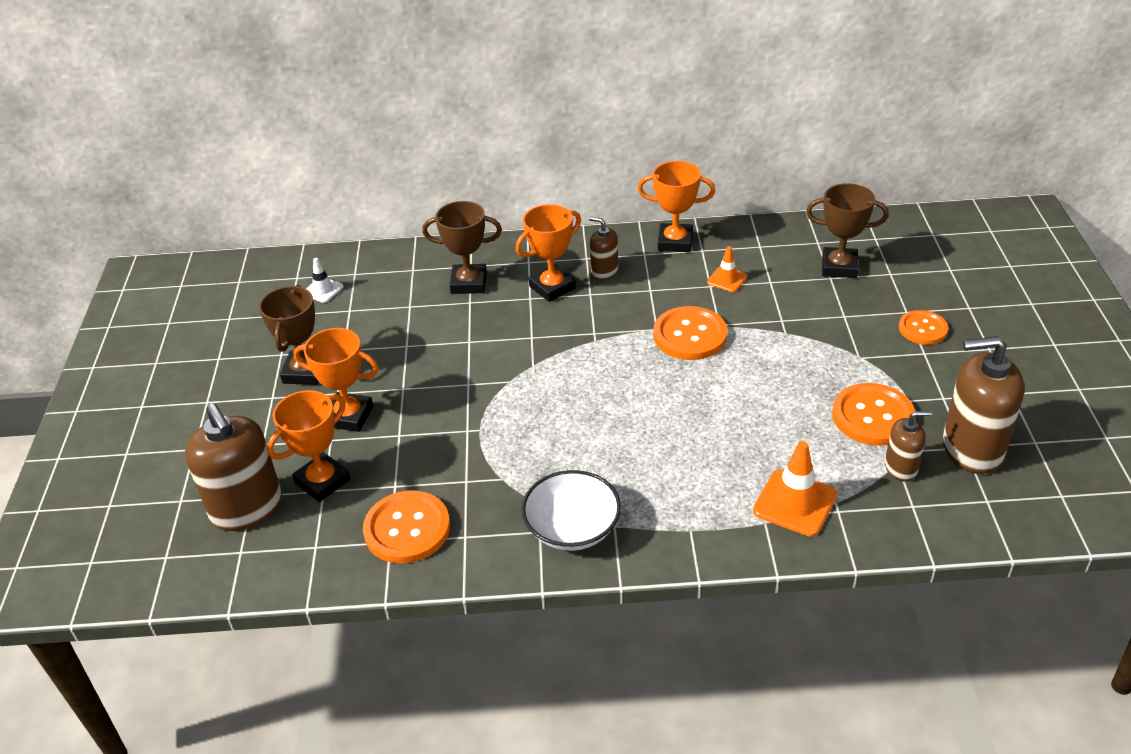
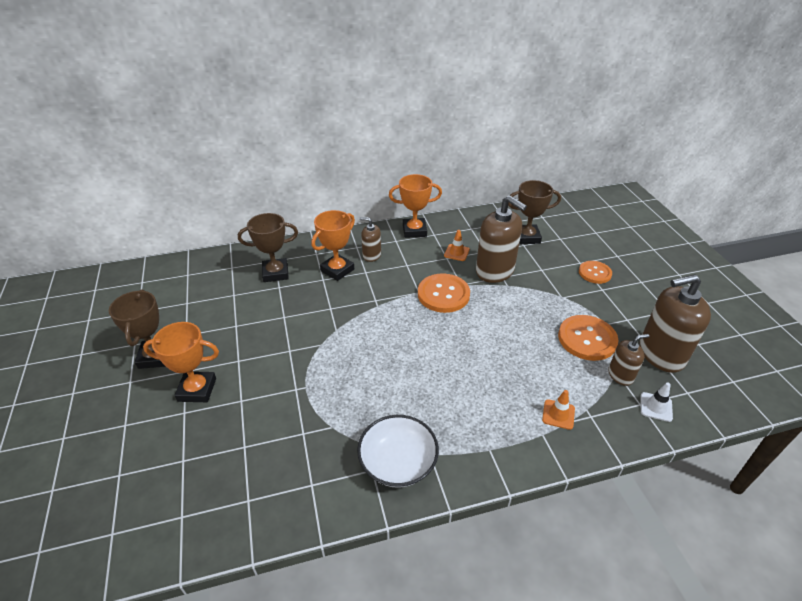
camera: 15 degrees left, 0 degrees up
brown soap dispenser [185,403,282,531] -> brown soap dispenser moved to [476,195,527,283]
orange trophy [267,390,350,502] -> none
white traffic cone [306,258,344,303] -> white traffic cone moved to [641,382,673,422]
orange button [363,490,450,564] -> none
orange traffic cone [753,441,837,536] -> orange traffic cone [542,390,575,430], size x0.58

